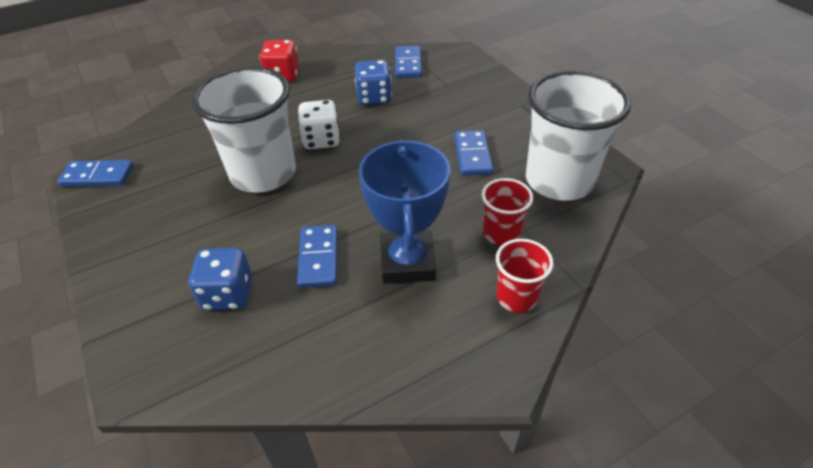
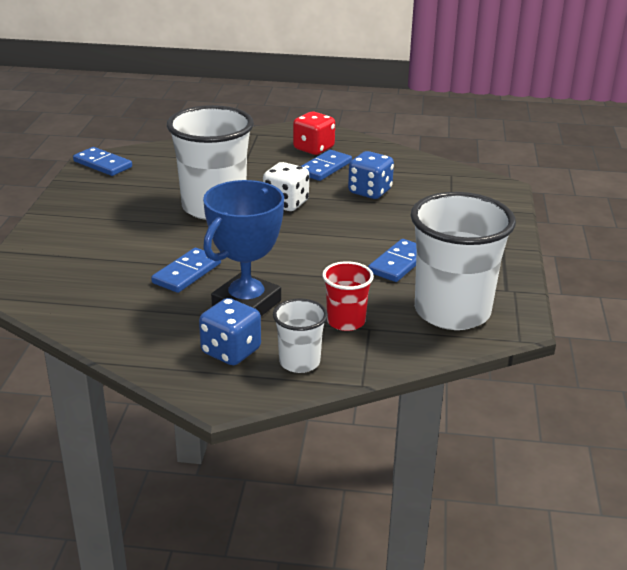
camera: 35 degrees right, 15 degrees down
blue dice [188,248,252,310] -> blue dice moved to [199,298,261,365]
blue domino [395,46,422,78] -> blue domino moved to [302,150,352,181]
red cup [496,239,554,313] -> white cup [273,298,328,373]

